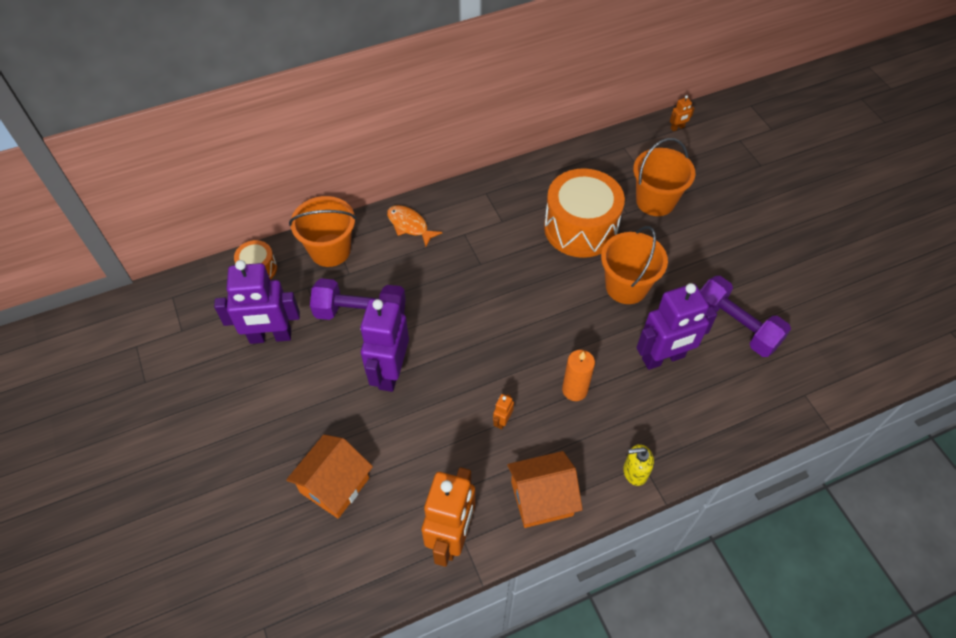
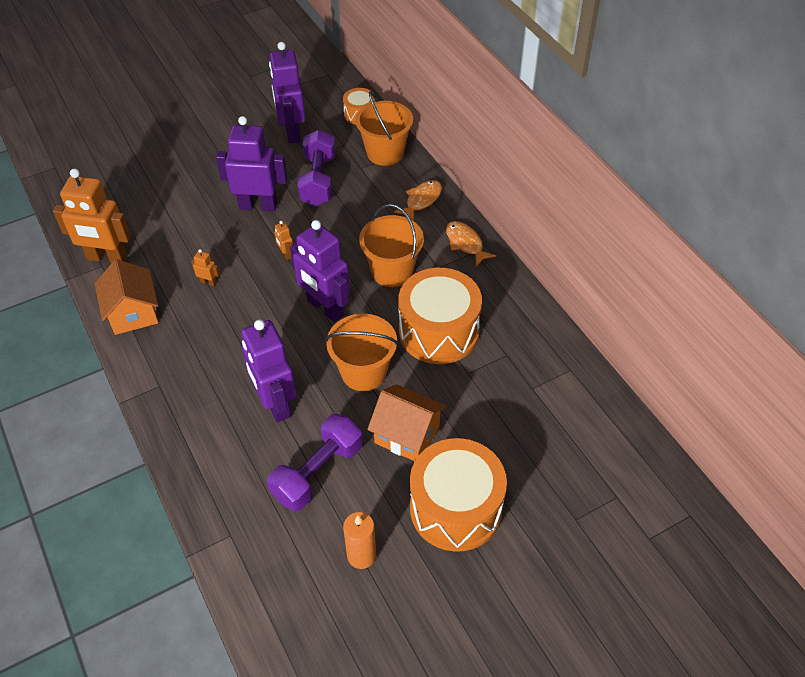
camera: 85 degrees right, 5 degrees down
orange house [286,435,373,519] -> orange house moved to [367,384,446,461]
orange candle [562,350,595,401] -> orange candle moved to [343,512,376,569]
yellow soap dispenser [623,444,654,486] -> none
orange bucket [633,138,695,216] -> orange bucket moved to [359,204,424,287]
orange robot [670,95,695,131] -> orange robot moved to [274,221,293,260]
none -> purple robot [290,220,350,322]
none -> orange drum [410,438,507,552]
none -> orange fish [446,221,496,267]

